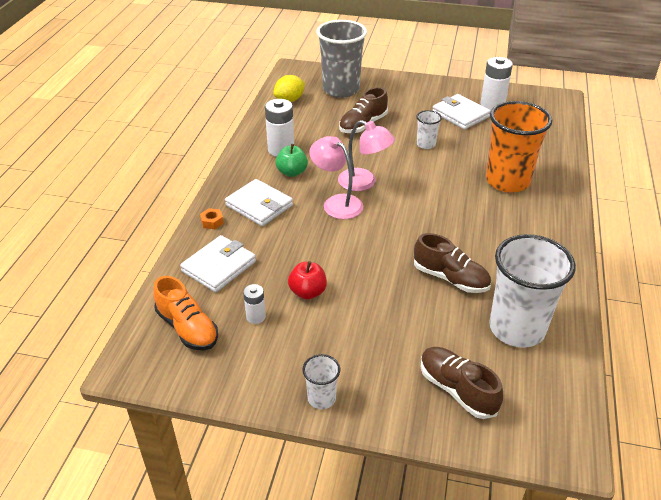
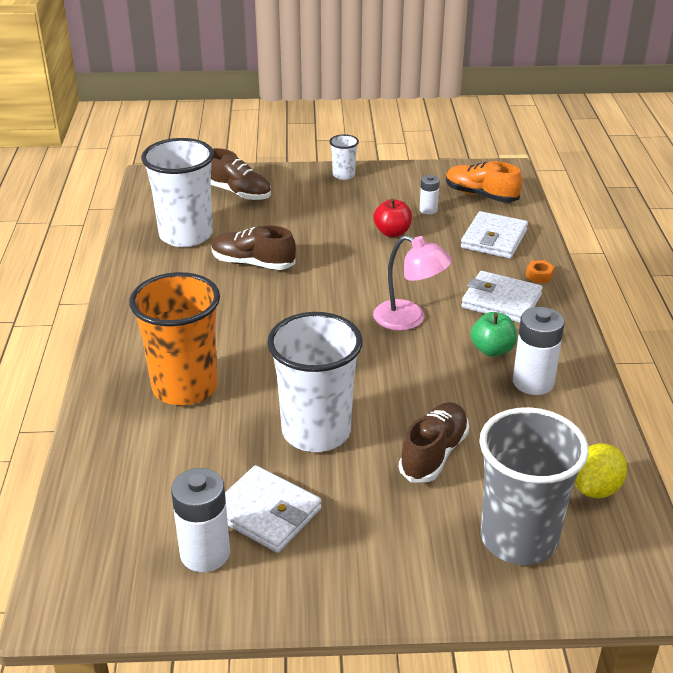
camera: 165 degrees right, 5 degrees down
pink lamp [338,120,395,191] -> none
white cup [416,110,442,149] -> white cup [267,312,363,452], size x2.17

